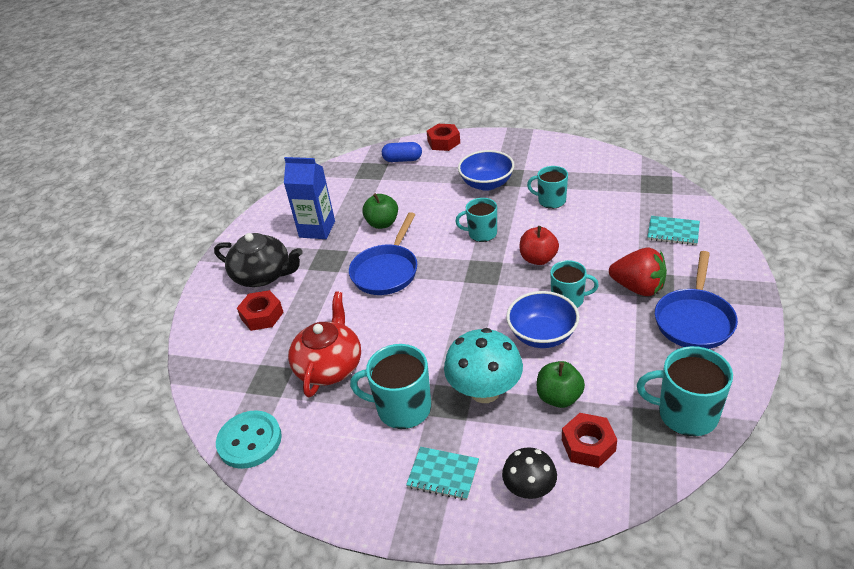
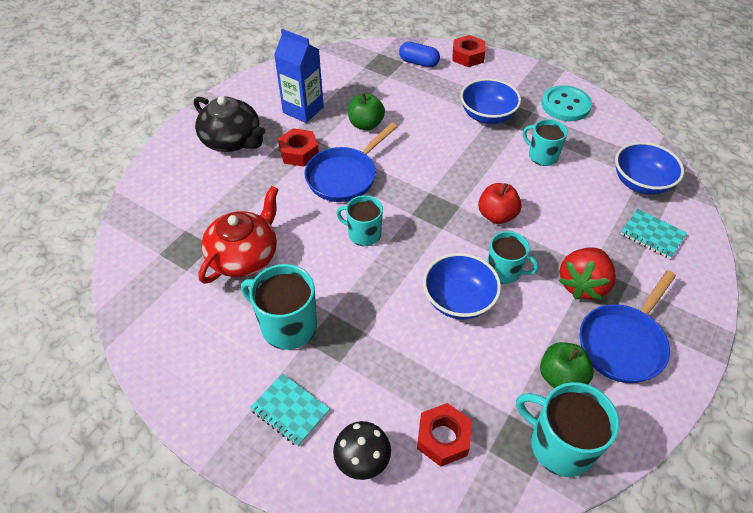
camera: 15 degrees right, 10 degrees up
turquoise button [216,410,282,469] -> turquoise button moved to [541,85,592,121]
red nut [237,290,284,331] -> red nut moved to [278,128,319,167]
turquoise mushroom [444,328,523,403] -> none
turquoise mug [455,198,497,242] -> turquoise mug moved to [336,195,383,246]
green apple [537,361,585,408] -> green apple moved to [540,342,594,389]
red strawberry [609,248,667,296] -> red strawberry turned 75 degrees clockwise [558,248,616,300]
none -> blue bowl [615,142,684,195]

